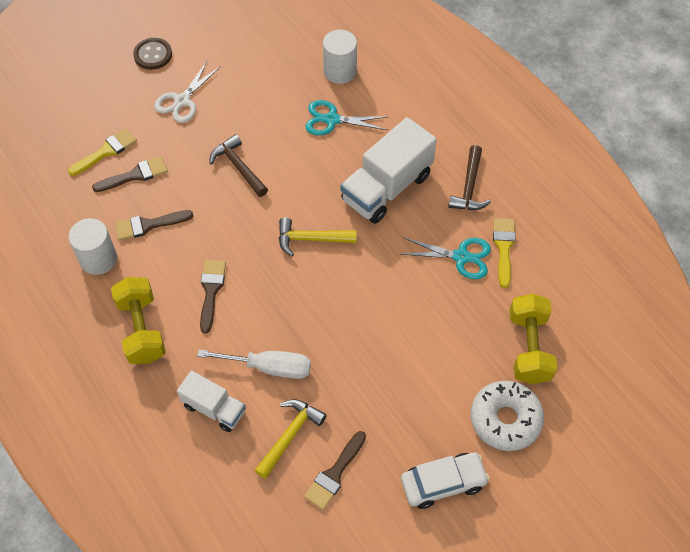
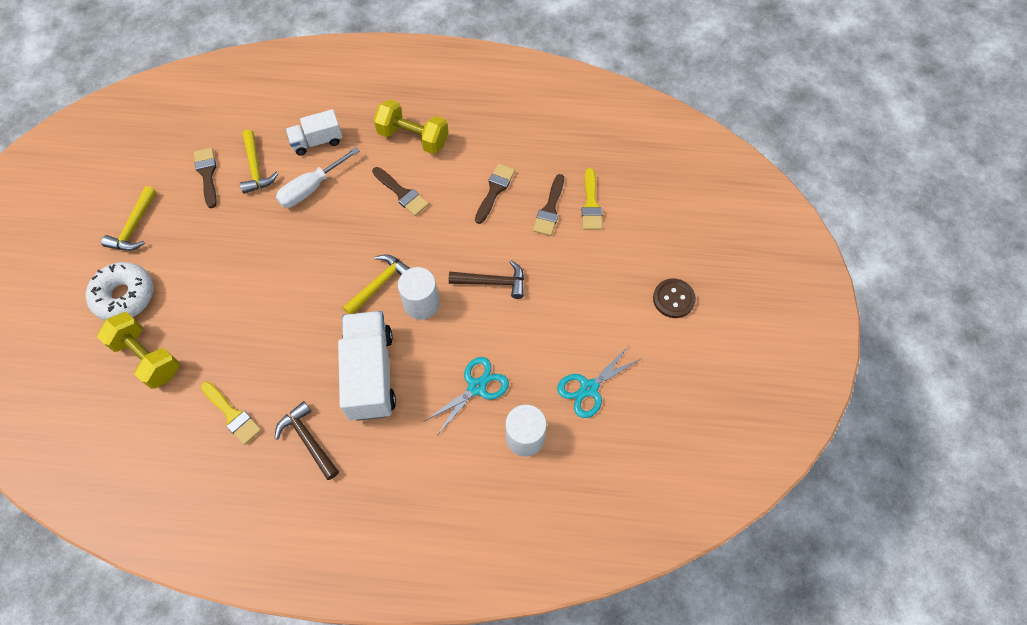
camera: 130 degrees right, 5 degrees up
white cylinder [68,218,117,275] -> white cylinder moved to [398,267,440,320]
white scissors [154,61,221,123] -> none
turquoise scissors [401,237,491,279] -> turquoise scissors moved to [557,345,642,418]
white car [401,452,490,509] -> yellow hammer [101,186,156,251]

